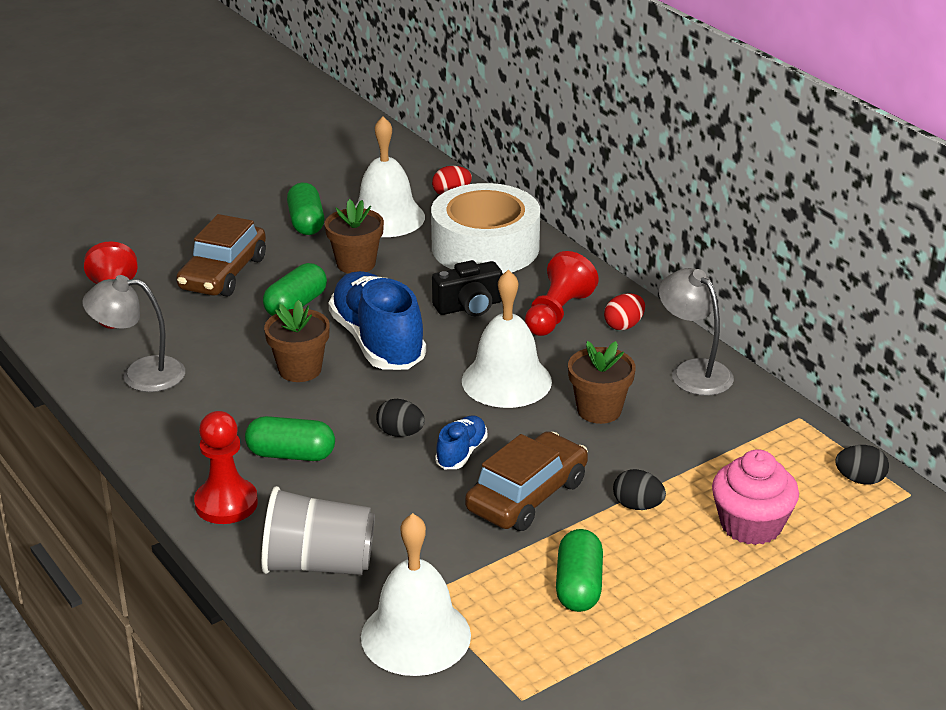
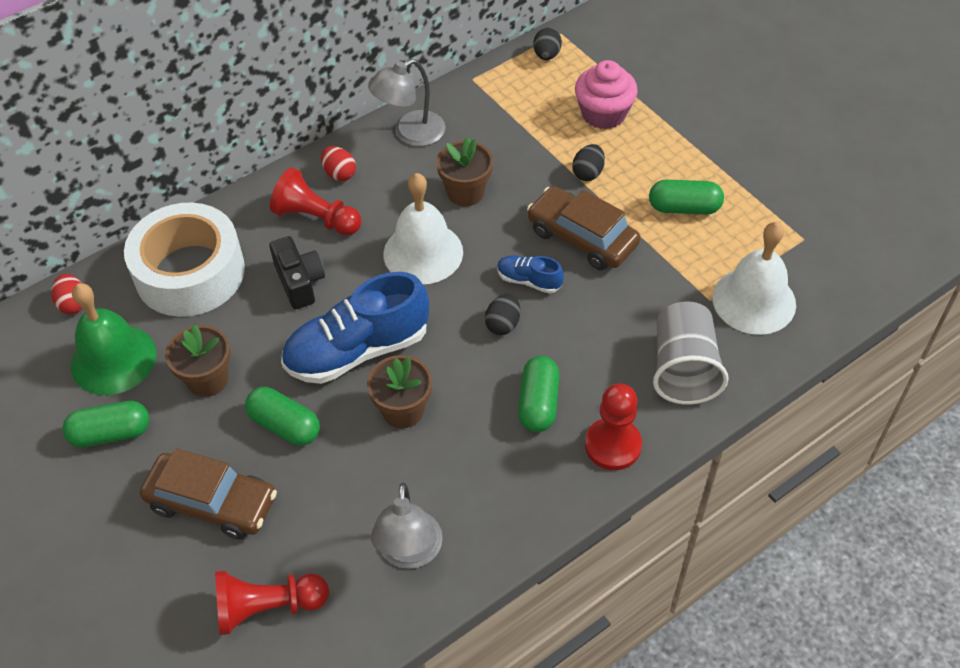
camera: 90 degrees left, 20 degrees up
white bell [355,116,425,237] -> green bell [71,283,156,395]

